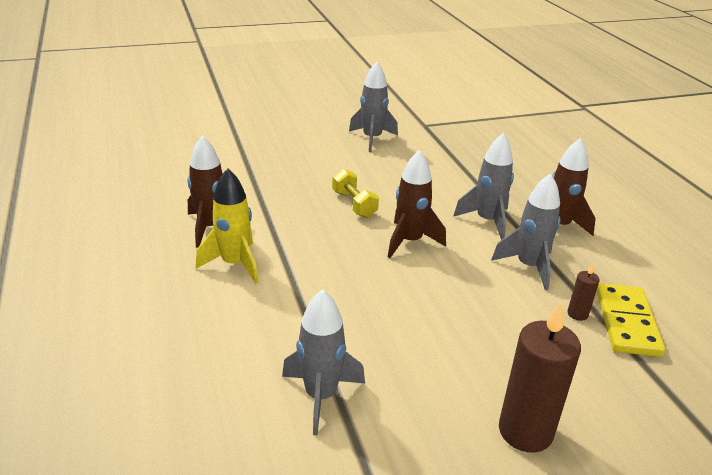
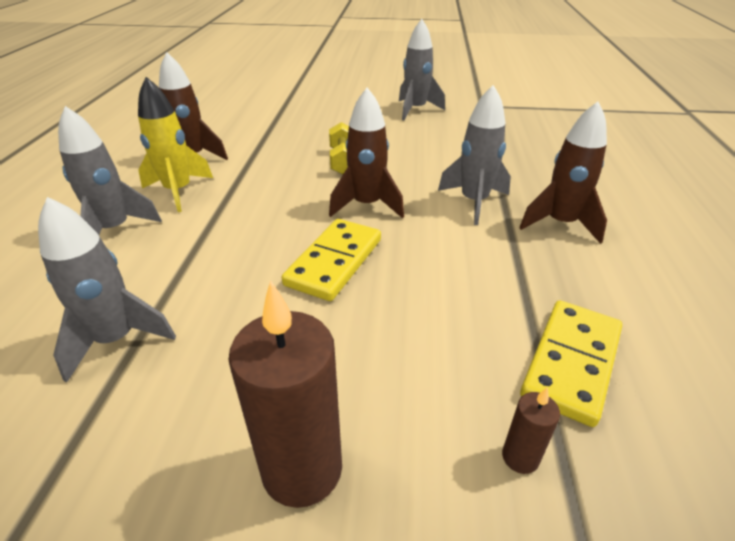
camera: 25 degrees right, 5 degrees up
grey rocket [491,173,561,290] -> grey rocket moved to [58,106,162,234]
brown candle [567,263,599,321] -> brown candle moved to [502,388,560,474]
none -> yellow domino [282,219,381,301]

